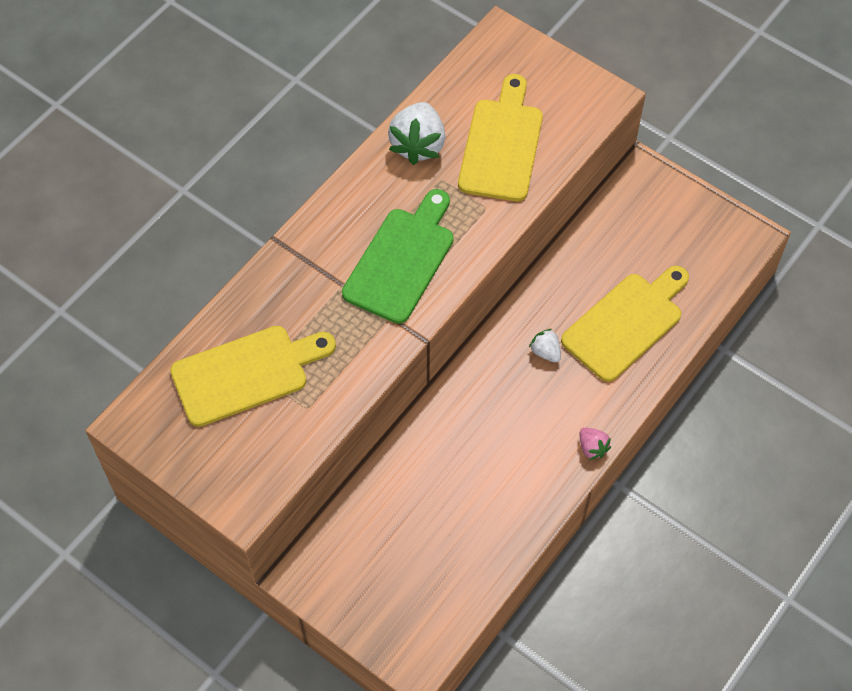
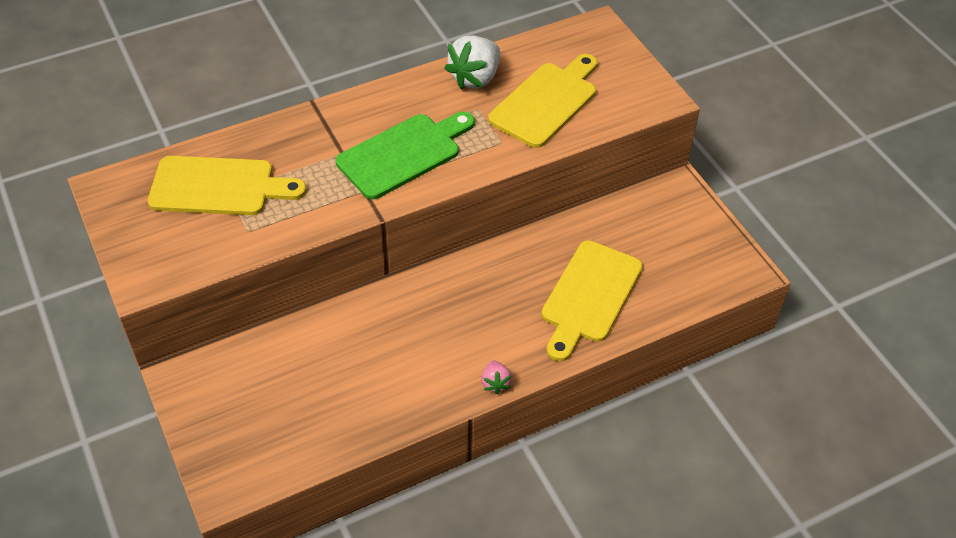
camera: 25 degrees right, 10 degrees down
white strawberry [529,329,561,363] -> none
yellow cutting board [561,266,689,382] -> yellow cutting board turned 135 degrees clockwise [542,240,643,361]

